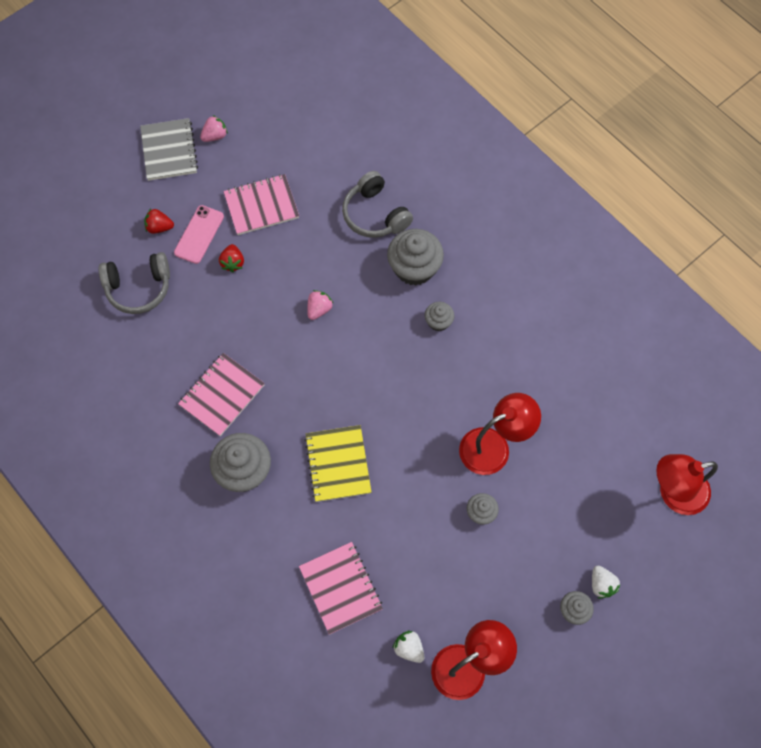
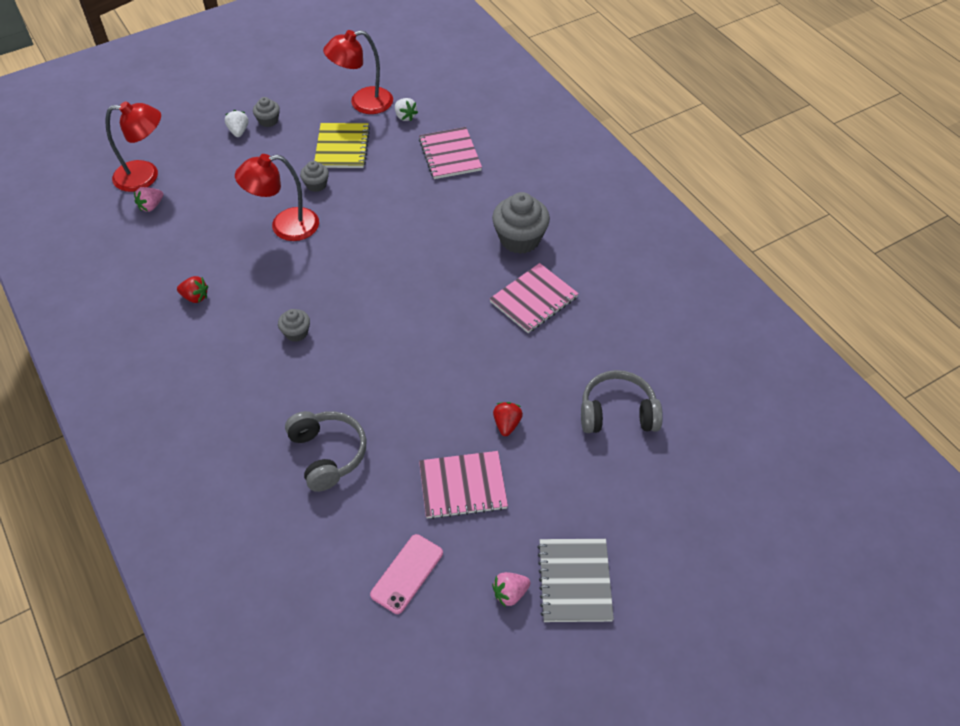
camera: 170 degrees left, 15 degrees down
red strawberry [144,209,174,234] -> red strawberry moved to [177,276,208,303]
pink phone [174,205,224,264] -> pink phone moved to [370,534,443,614]
yellow notebook [305,425,372,502] -> yellow notebook moved to [314,123,370,168]
pink strawberry [307,290,333,320] -> pink strawberry moved to [134,187,163,212]
grey cupcake [387,229,444,286] -> none

